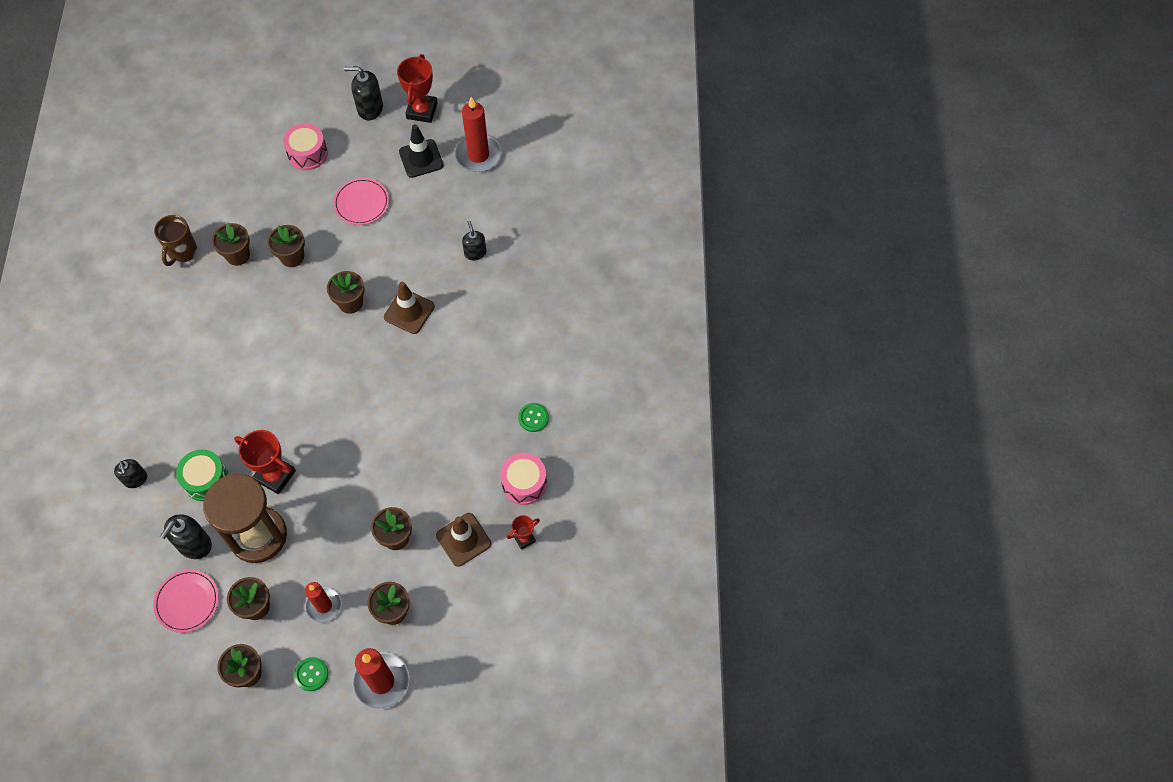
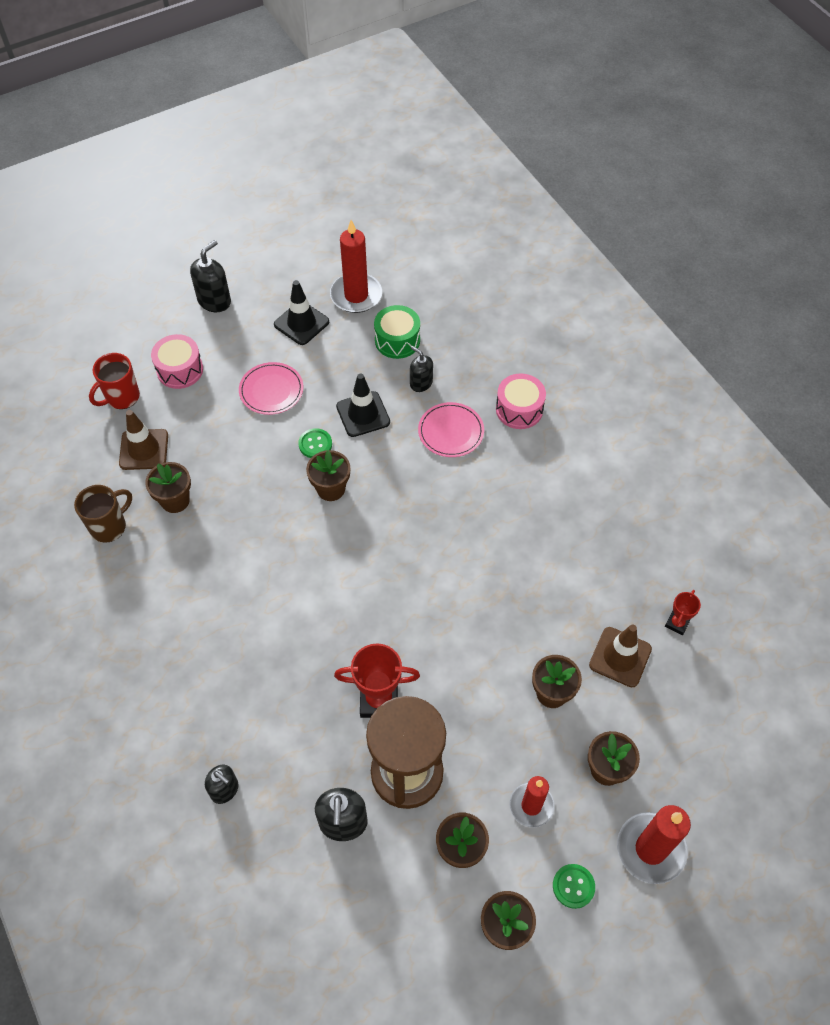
camera: 30 degrees left, 5 degrees down
pink plate [153,569,219,633] -> pink plate moved to [418,402,484,457]
brown mug [154,215,197,266] -> brown mug turned 120 degrees counterclockwise [74,485,132,543]
green drum [176,449,228,501] -> green drum moved to [374,305,420,359]
brown flower pot [267,225,305,267] -> none
black soap dispenser [344,66,383,120] -> black soap dispenser turned 150 degrees clockwise [190,240,231,312]
brown traffic cone [384,282,435,334] -> brown traffic cone moved to [119,410,168,470]
red trophy [397,54,438,123] -> none
pink drum [500,453,547,505] -> pink drum moved to [496,374,546,429]
green button [518,403,549,432] -> green button moved to [298,428,332,458]
none -> red mug [89,353,140,409]
none -> black traffic cone [336,374,390,437]

